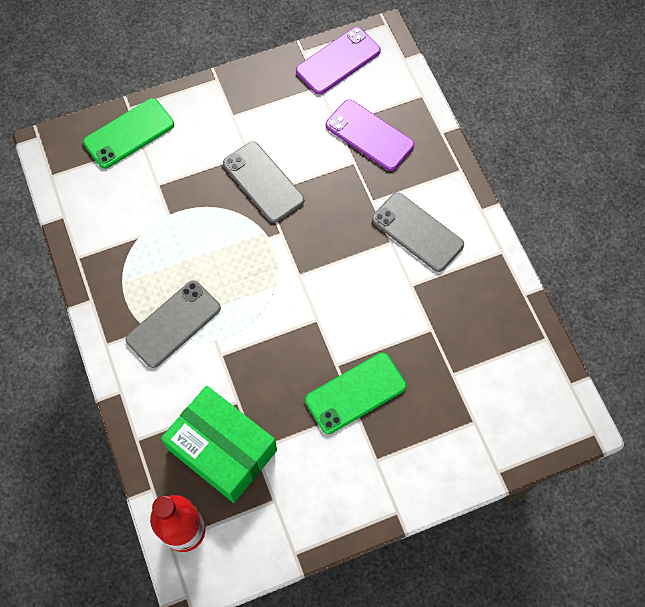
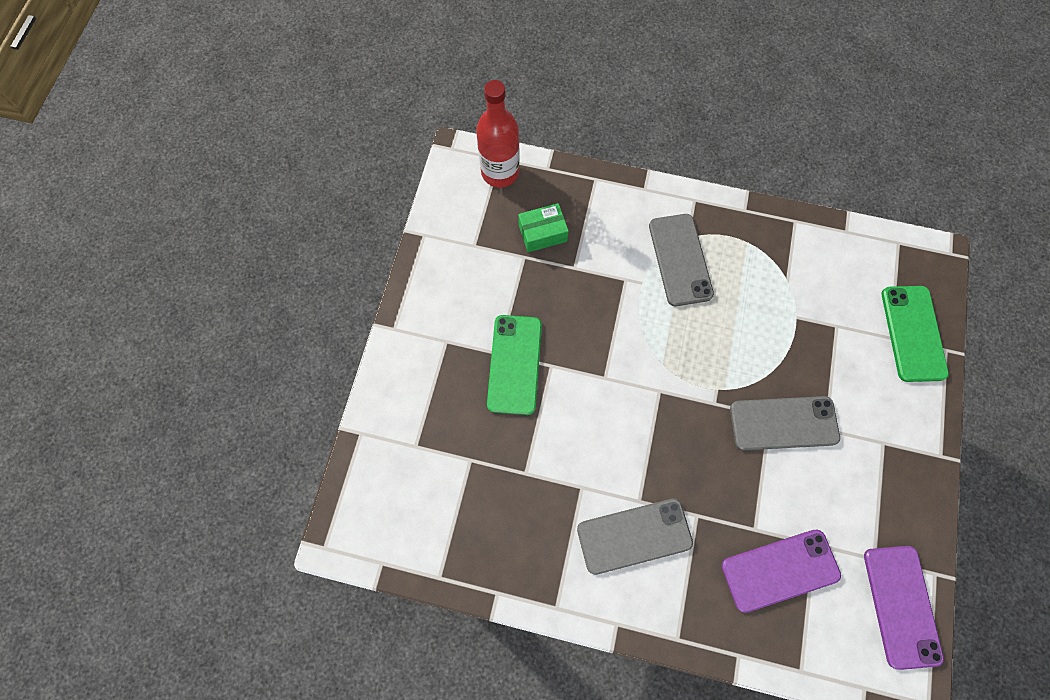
camera: 125 degrees right, 5 degrees up
green box [161,386,277,503] -> green box [518,203,569,252], size x0.50

